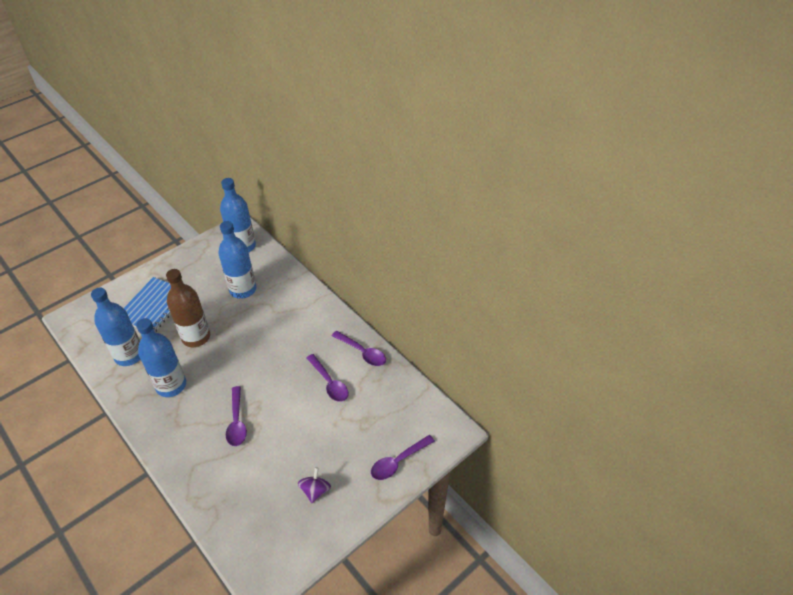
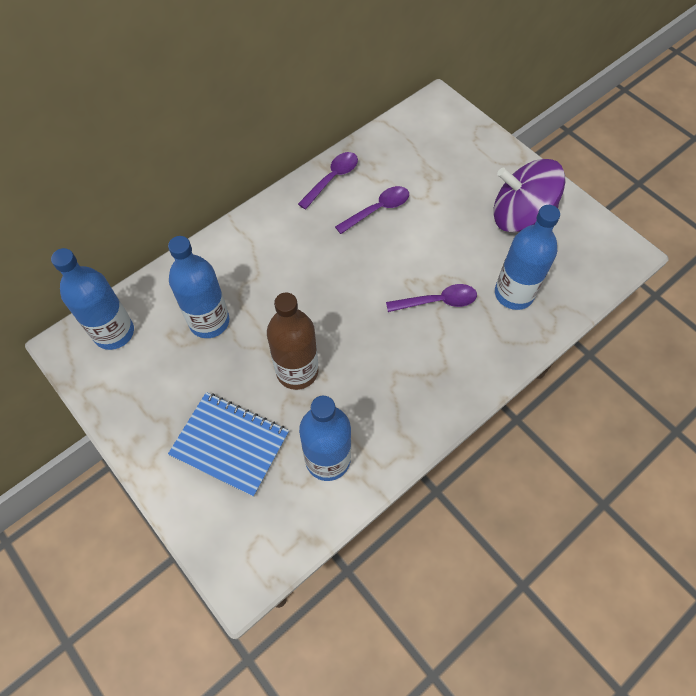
camera: 90 degrees left, 15 degrees up
blue bottle [136,318,186,397] -> blue bottle moved to [495,205,560,310]
purple spinning top [298,467,331,503] -> purple spinning top [493,159,566,233], size x2.20
purple spoon [371,435,435,480] -> none

